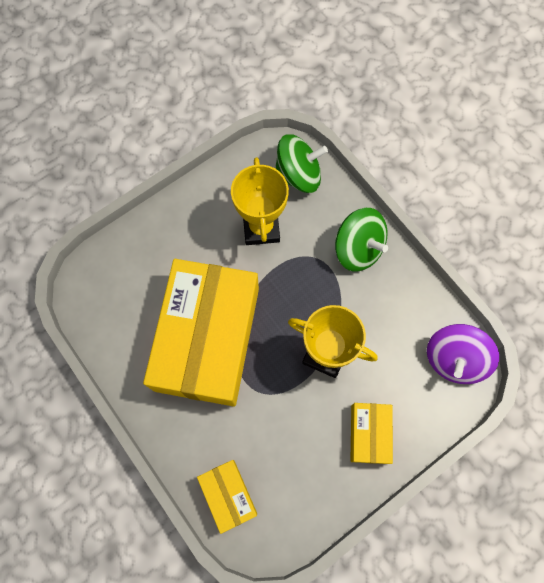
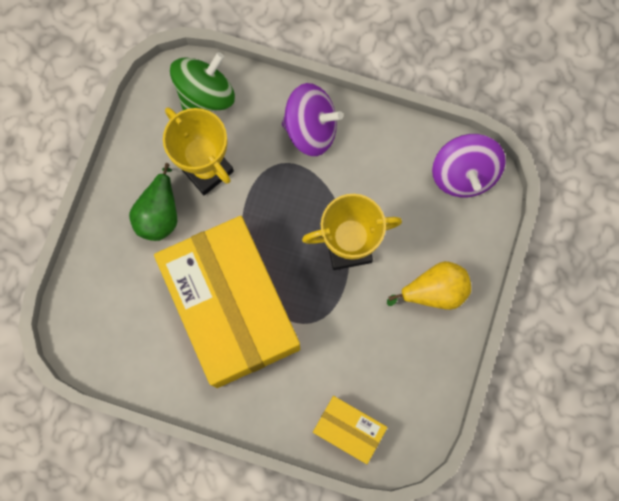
camera: 35 degrees left, 5 degrees up
green spinning top [335,208,388,272] -> purple spinning top [282,83,343,156]
yellow box [350,403,393,464] -> yellow pear [387,261,471,310]
none -> green pear [129,163,177,241]

